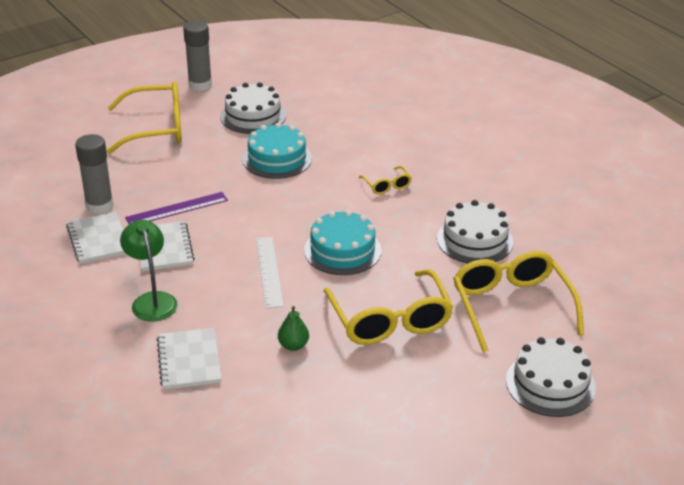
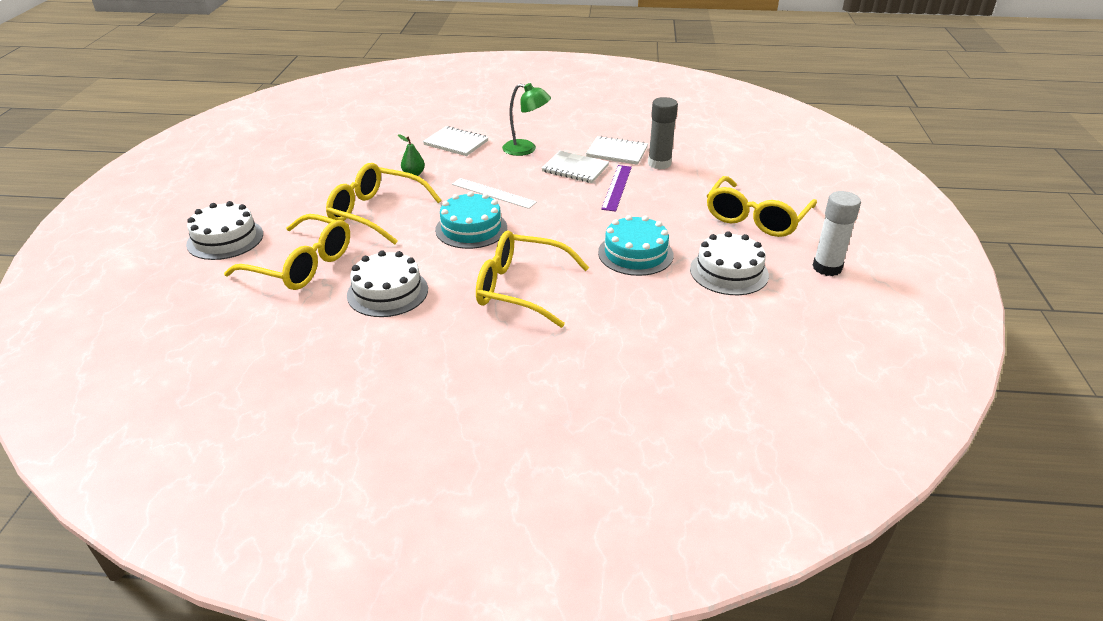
camera: 130 degrees right, 0 degrees up
grey glue stick [183,21,212,91] -> white glue stick [812,191,861,276]
yellow glasses [359,166,412,195] -> yellow glasses [476,230,589,328], size x2.18

